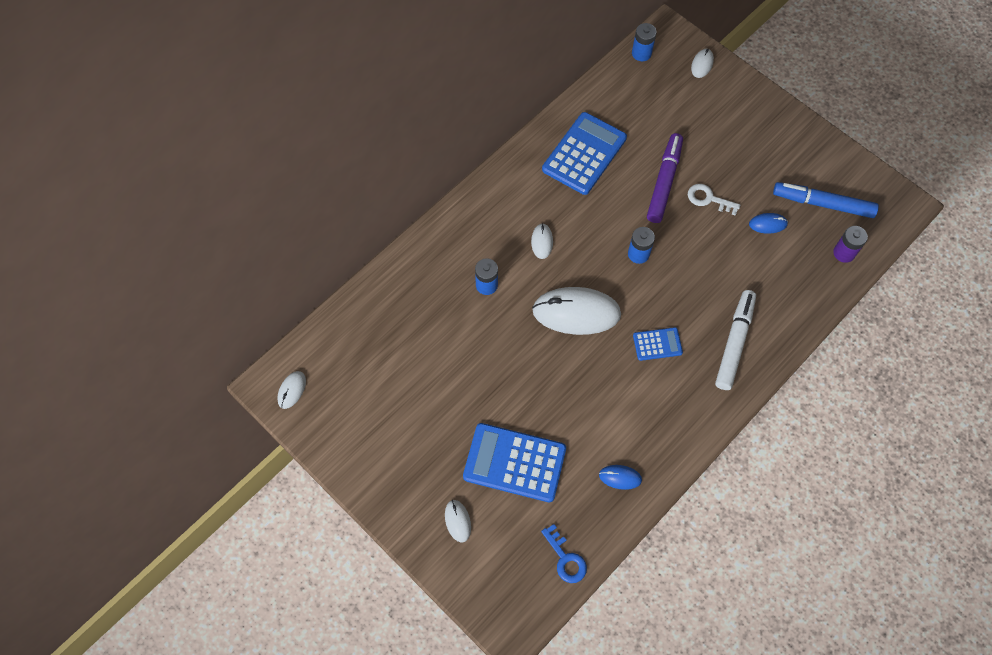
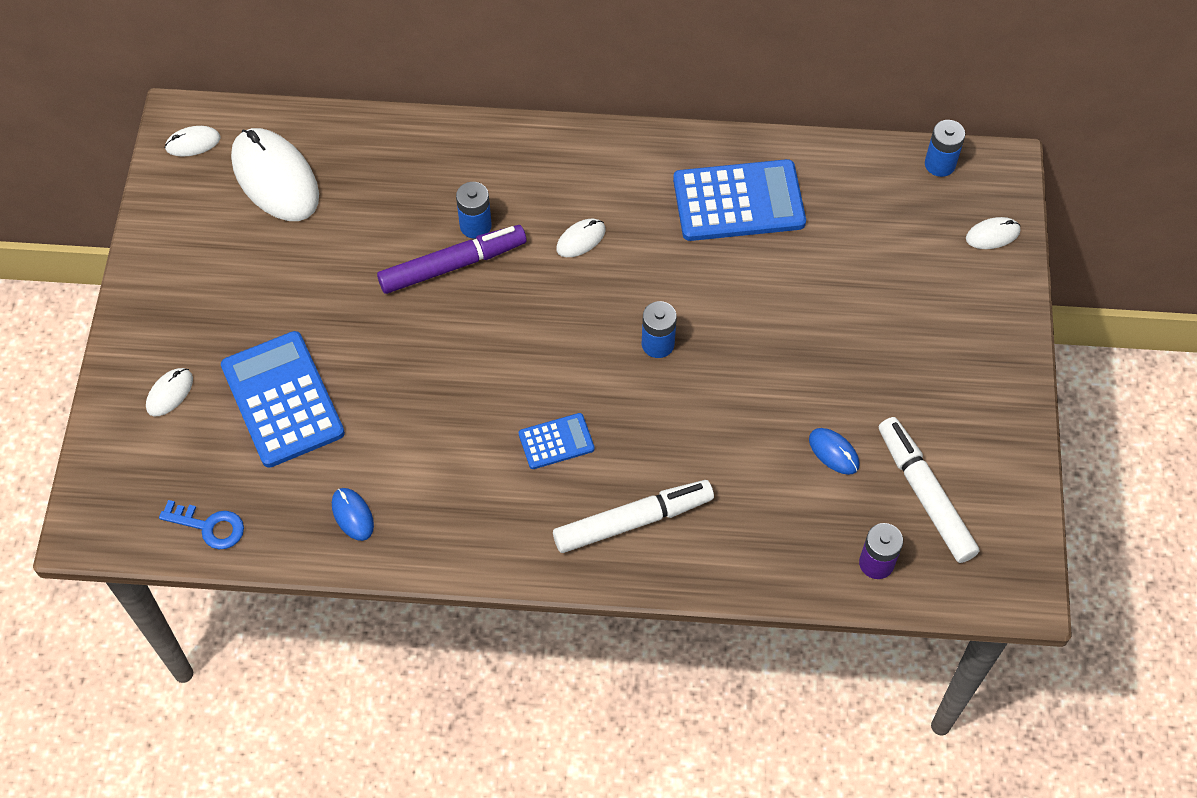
camera: 50 degrees right, 5 degrees down
white mouse [532,287,621,335] -> white mouse moved to [231,128,319,221]
blue key [541,524,587,583] -> blue key turned 90 degrees counterclockwise [159,500,244,549]
blue calculator [633,327,683,361] -> blue calculator turned 60 degrees counterclockwise [519,413,595,469]
purple marker [647,133,683,223] -> purple marker moved to [377,225,527,294]
white key [688,184,740,216] -> none
blue marker [773,182,879,218] -> white marker [879,417,979,563]

